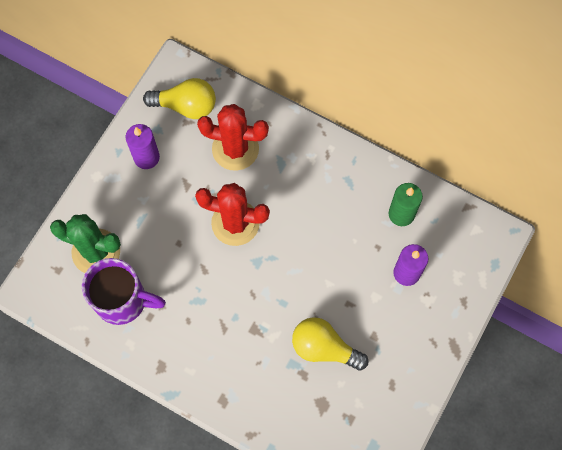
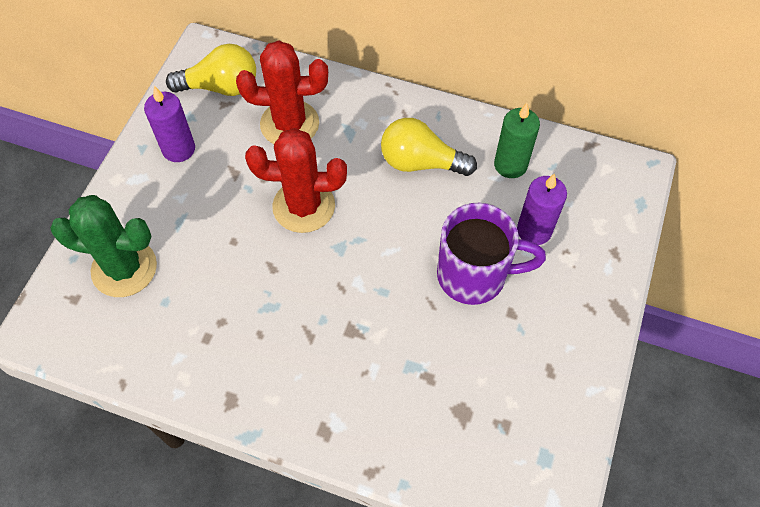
camera: 10 degrees left, 10 degrees down
purple mug [82,258,166,325] -> purple mug moved to [437,203,546,305]
yellow light bulb [292,317,369,371] -> yellow light bulb moved to [381,118,477,176]

